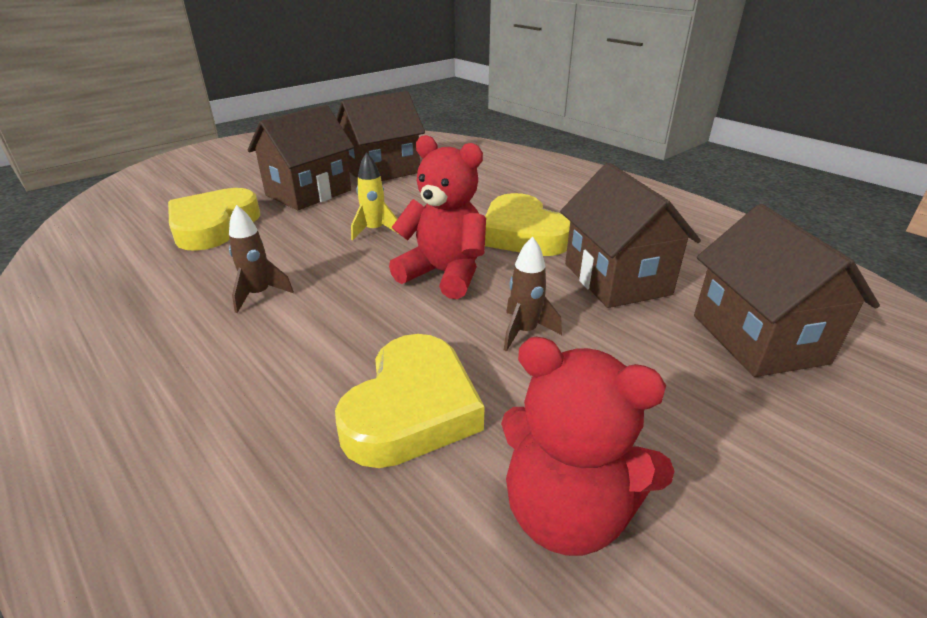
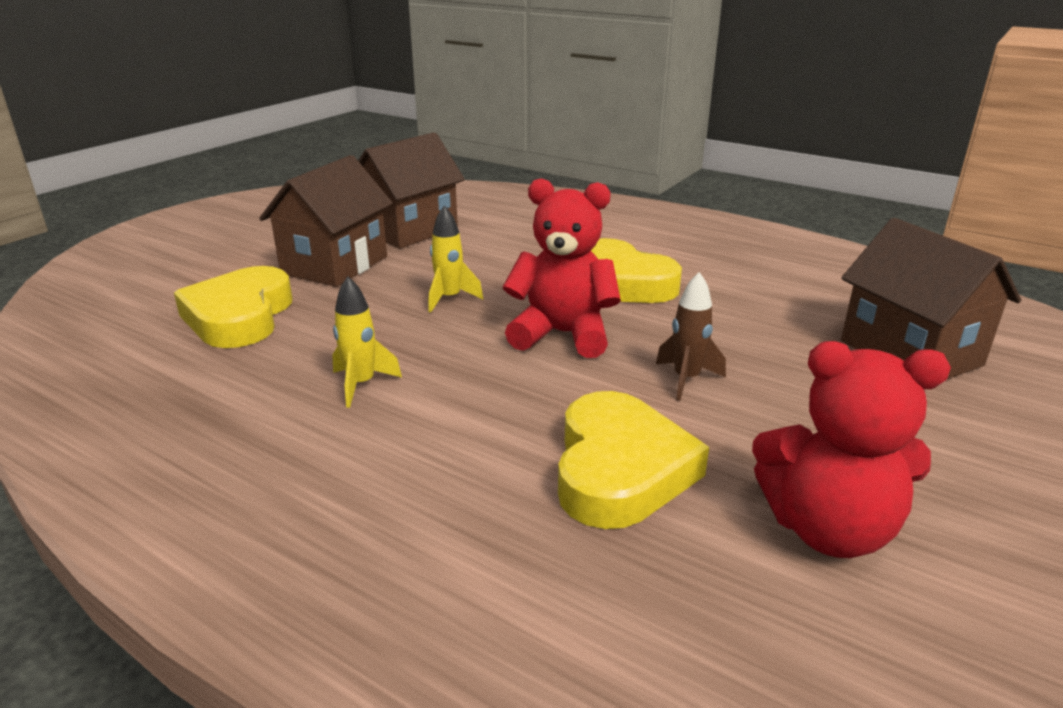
camera: 15 degrees left, 5 degrees down
brown rocket [229,205,294,313] -> yellow rocket [332,276,402,408]
brown house [560,163,701,308] -> none

